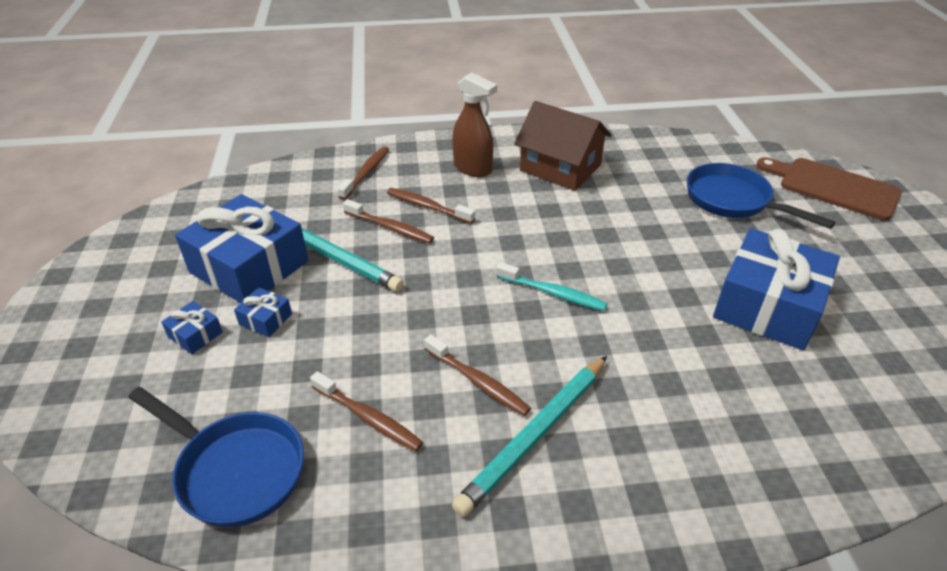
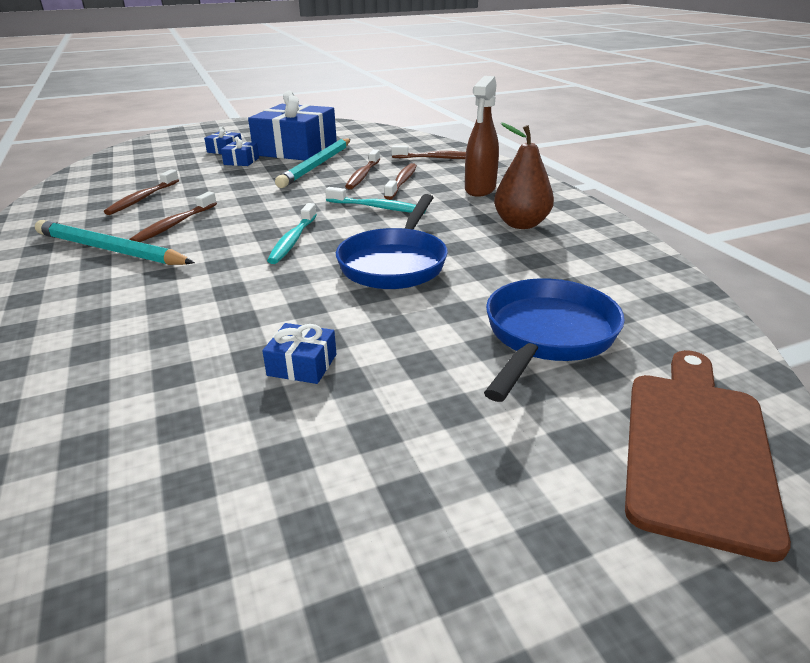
camera: 75 degrees right, 10 degrees down
blue pan [128,387,304,528] -> blue pan moved to [336,194,448,289]
brown house [514,101,611,191] -> brown pear [494,122,554,229]
blue gift [713,228,840,350] -> blue gift [262,323,336,384], size x0.41
none -> turquoise toothbrush [325,187,426,213]

